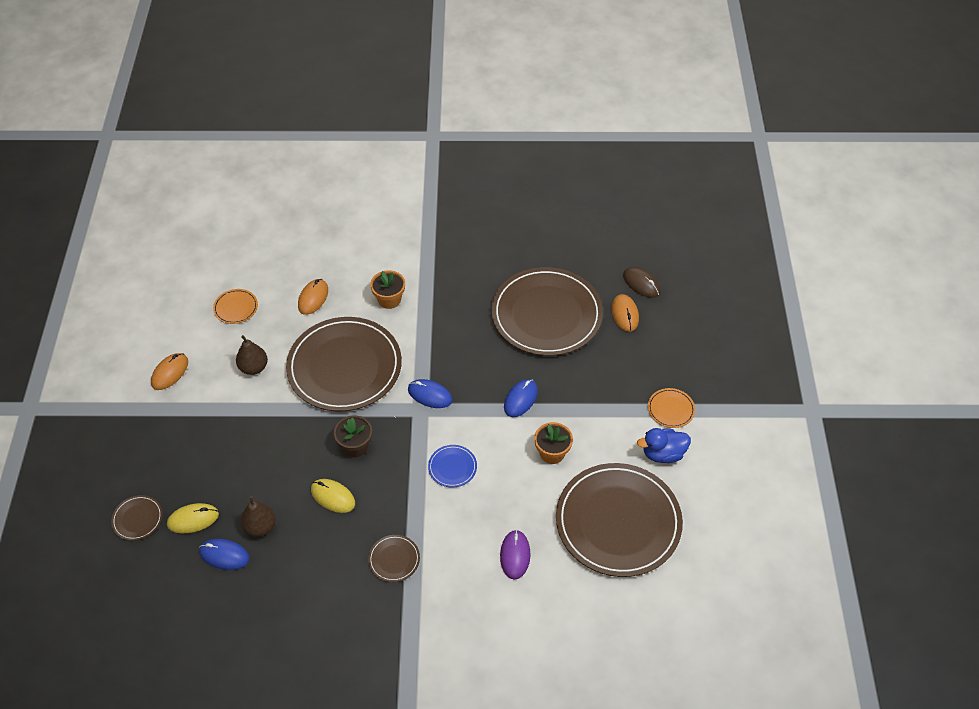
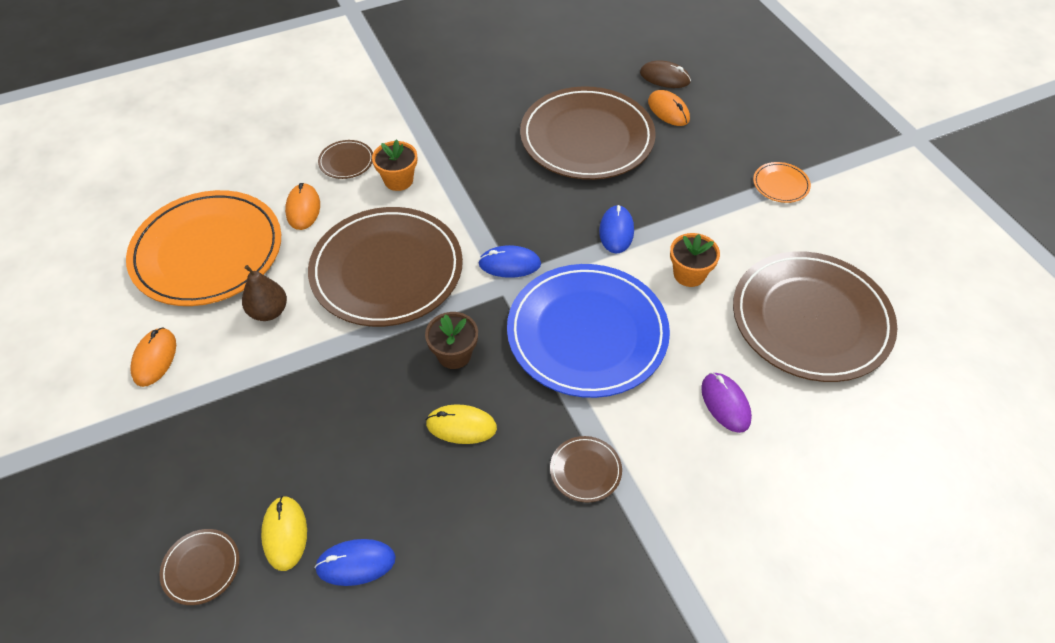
camera: 25 degrees left, 0 degrees up
yellow mouse [167,503,219,533] -> yellow mouse turned 60 degrees counterclockwise [261,496,307,571]
orange plate [213,289,258,324] -> orange plate [126,190,281,306], size x2.49
brown pear [241,496,276,537] -> none
blue plate [428,445,477,487] -> blue plate [507,264,670,398], size x2.49
blue duck [637,428,691,463] -> none
none -> brown plate [318,140,373,179]

